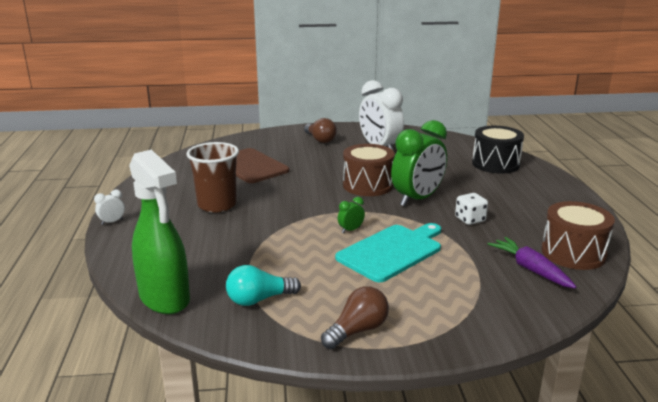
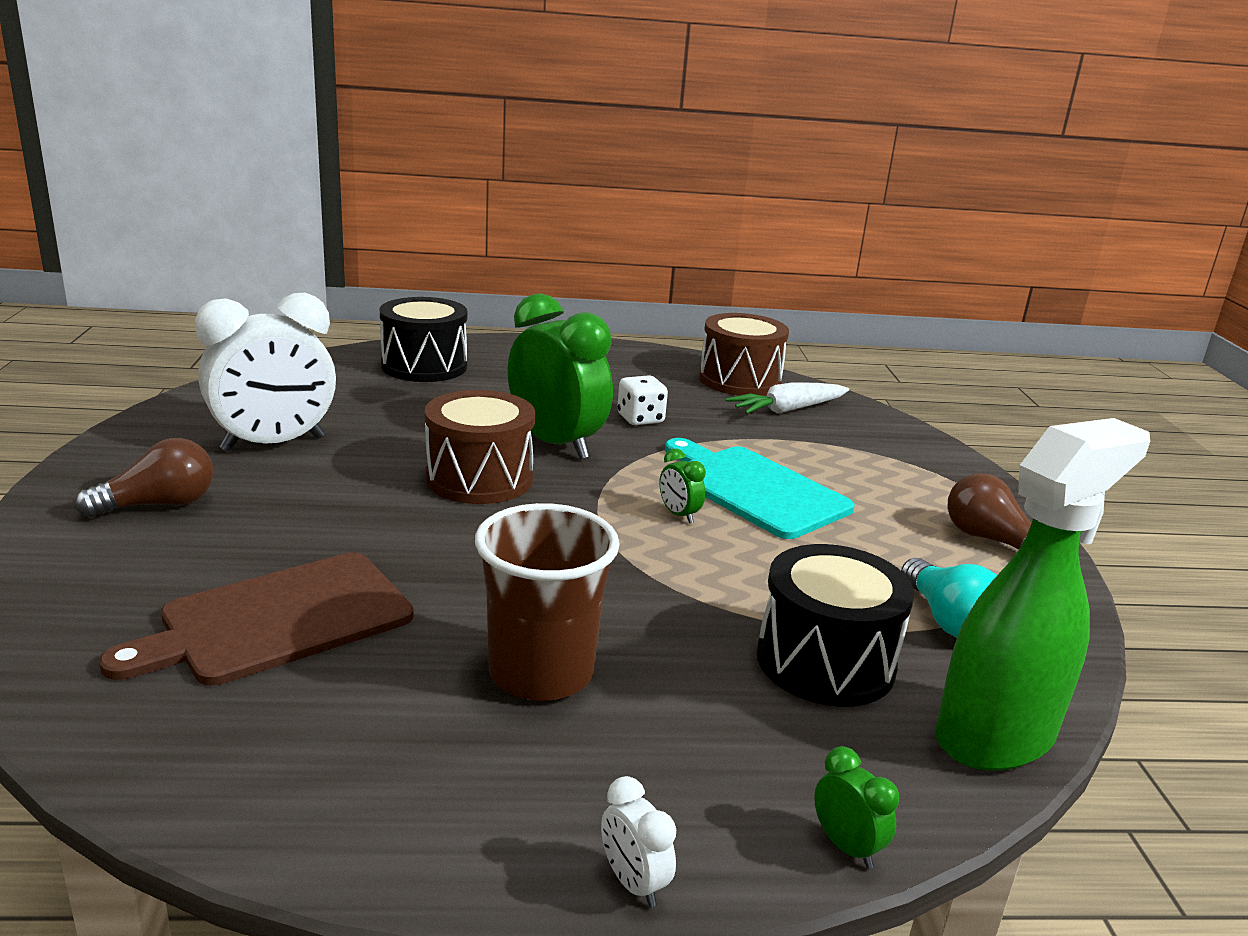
camera: 90 degrees left, 0 degrees up
purple carrot [488,237,576,288] -> white carrot [726,382,849,414]
none -> black drum [757,544,914,707]
none -> green clock [814,746,899,869]

